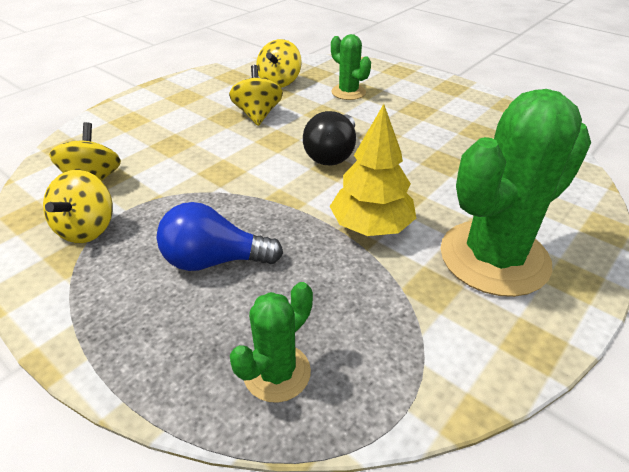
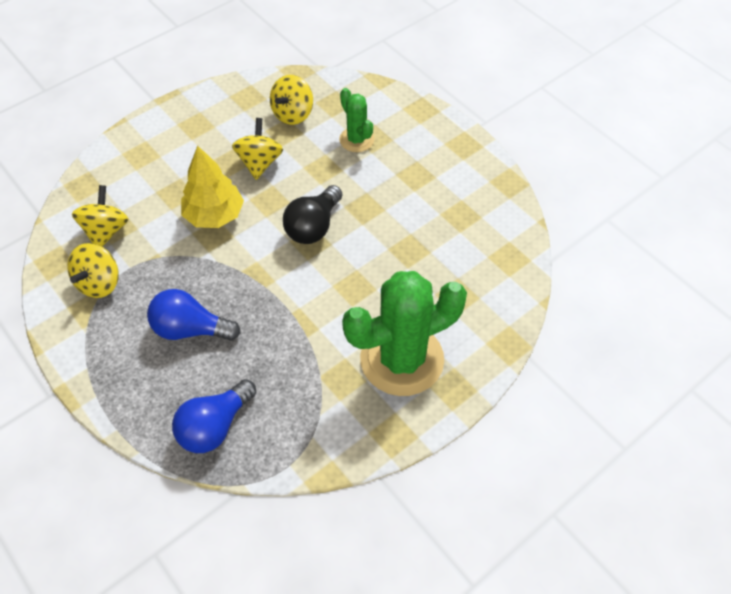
camera: 10 degrees right, 15 degrees up
green cactus [230,282,313,403] -> blue light bulb [172,379,256,453]
yellow tree [330,104,416,236] -> yellow tree moved to [181,145,244,228]

